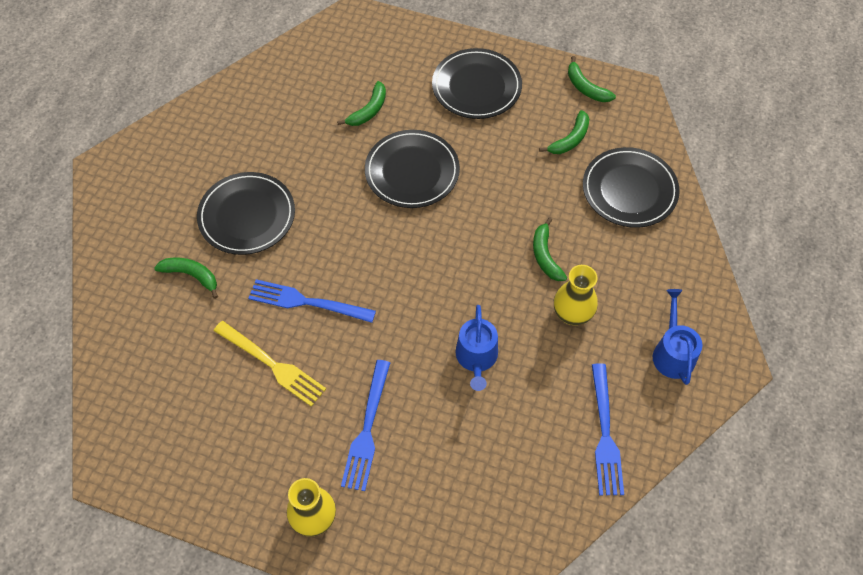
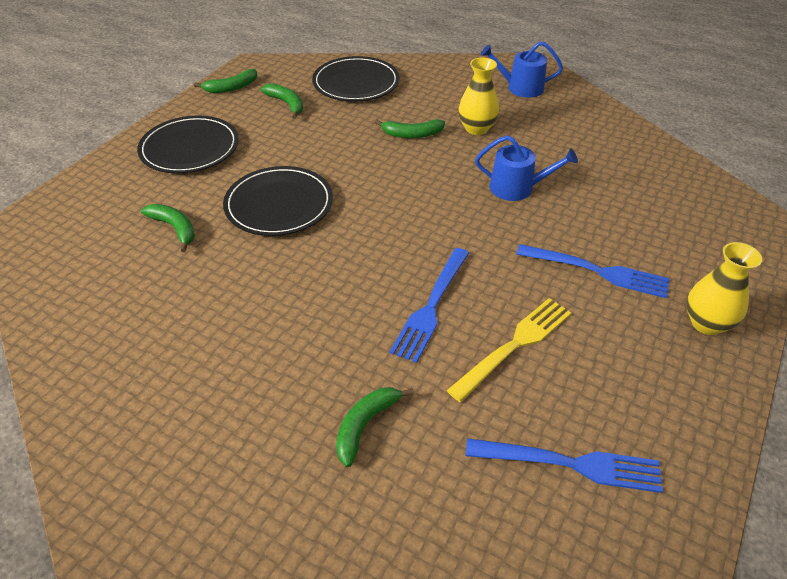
camera: 80 degrees left, 15 degrees down
black plate [197,172,295,255] -> none
blue fork [592,363,624,495] -> blue fork moved to [466,438,663,493]

